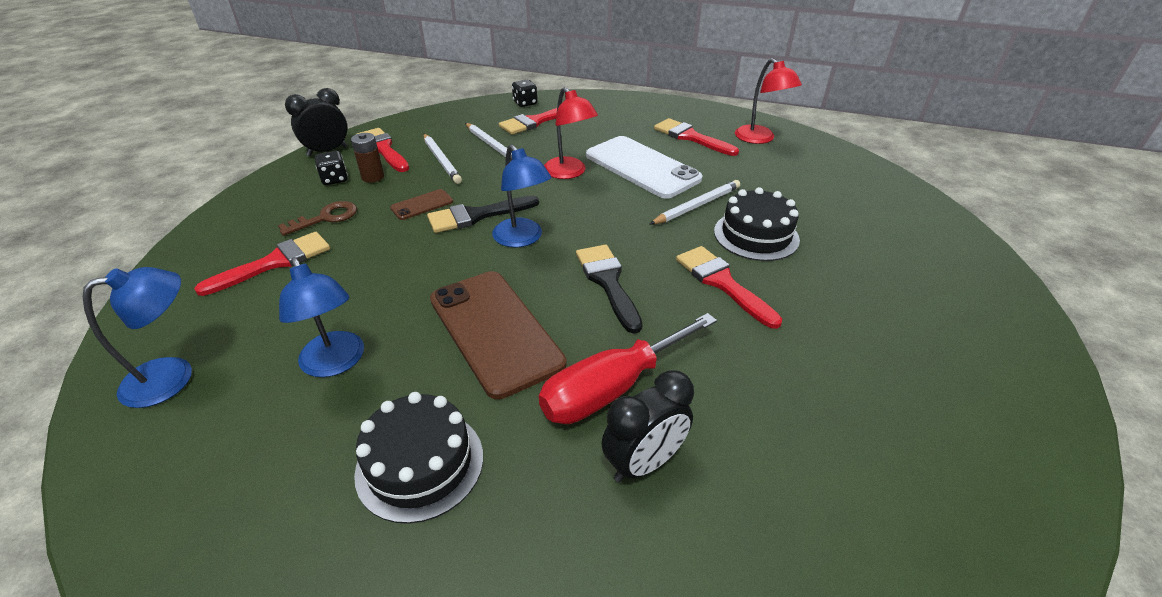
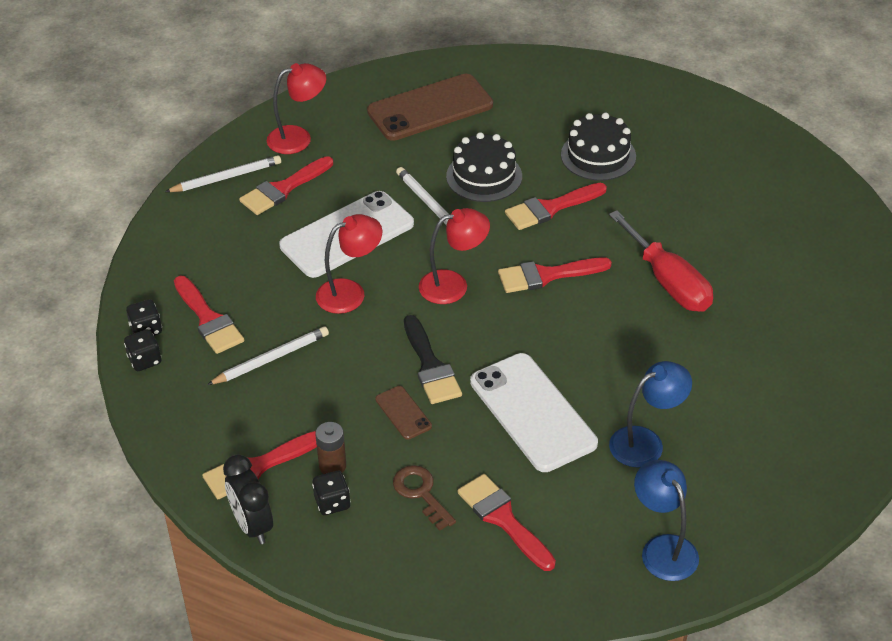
camera: 85 degrees left, 5 degrees up
black cake [354,392,483,524] -> black cake moved to [561,113,636,181]
white pencil [423,134,462,184] -> white pencil moved to [165,155,281,192]
brown phone [430,271,567,399] -> brown phone moved to [367,74,493,141]
blue lamp [492,144,552,248] -> none
black brush [576,245,643,333] -> red brush [498,257,612,293]
black clock [602,370,694,482] -> none
none -> black dice [124,329,161,371]
none -> red lamp [419,208,490,304]
none -> white phone [470,353,598,472]

